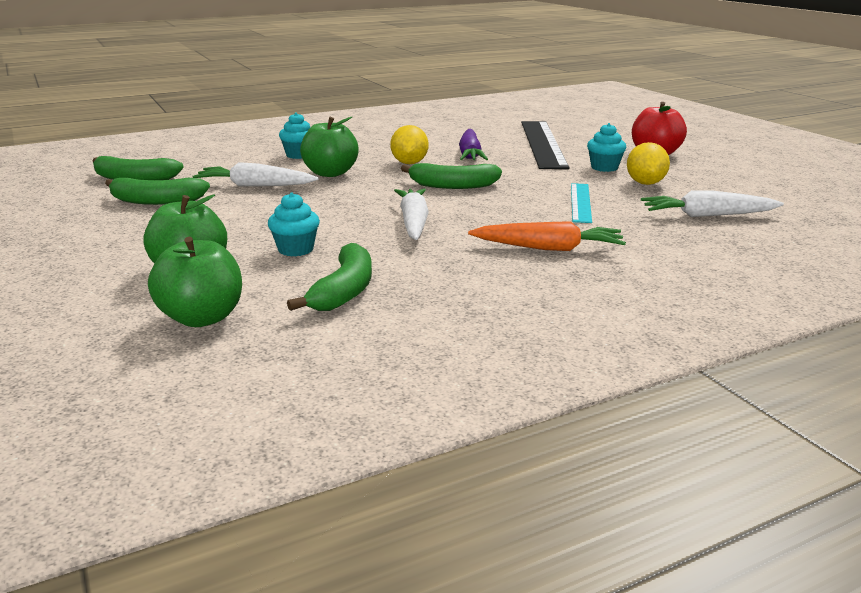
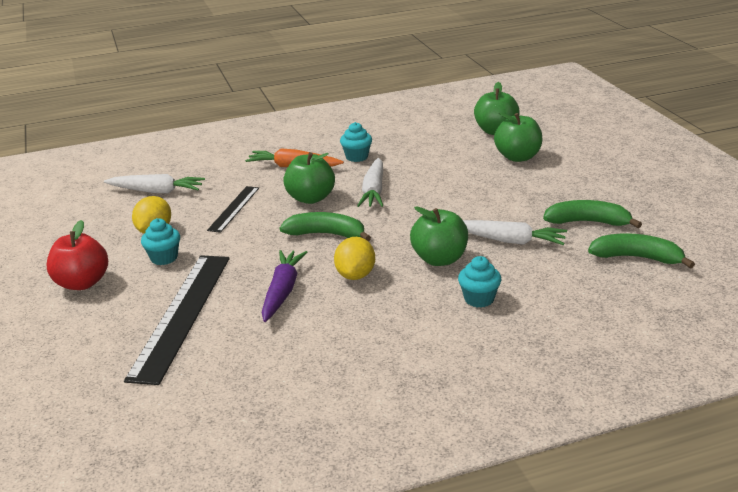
camera: 170 degrees left, 5 degrees up
turquoise cupcake [268,192,320,257] -> turquoise cupcake moved to [340,122,372,162]
green banana [287,243,372,311] -> none
turquoise ruler [571,183,592,223] -> black ruler [207,186,259,233]
none -> green apple [283,152,335,204]

